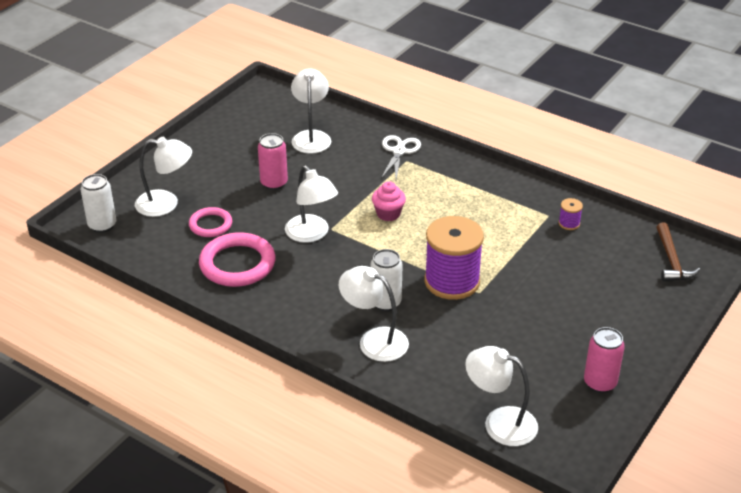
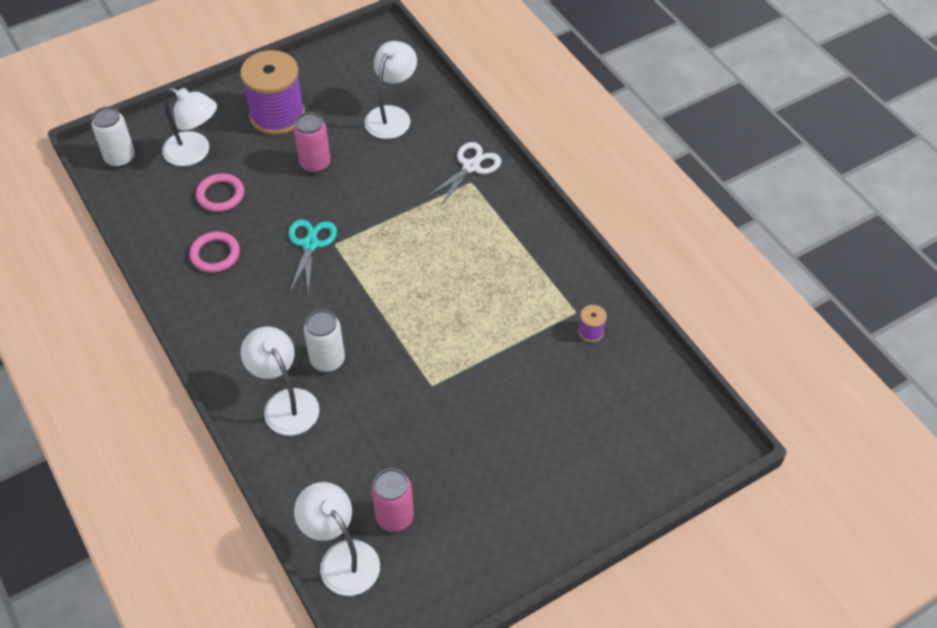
camera: 25 degrees right, 15 degrees up
pink ring [199,232,275,287] -> pink ring [189,232,240,273], size x0.59
white lamp [285,166,338,243] -> turquoise scissors [288,219,337,295]
pink cupcake [372,181,406,221] -> none
purple spool [424,216,484,300] -> purple spool moved to [240,50,305,135]
pink can [584,327,625,393] -> pink can moved to [371,468,414,532]
brown hammer [657,222,700,282] -> none

